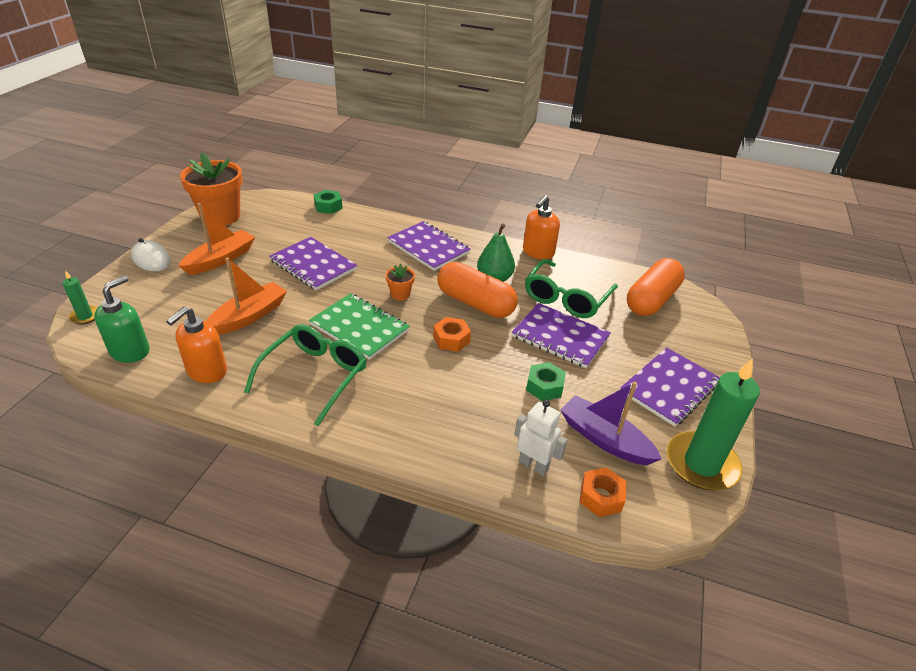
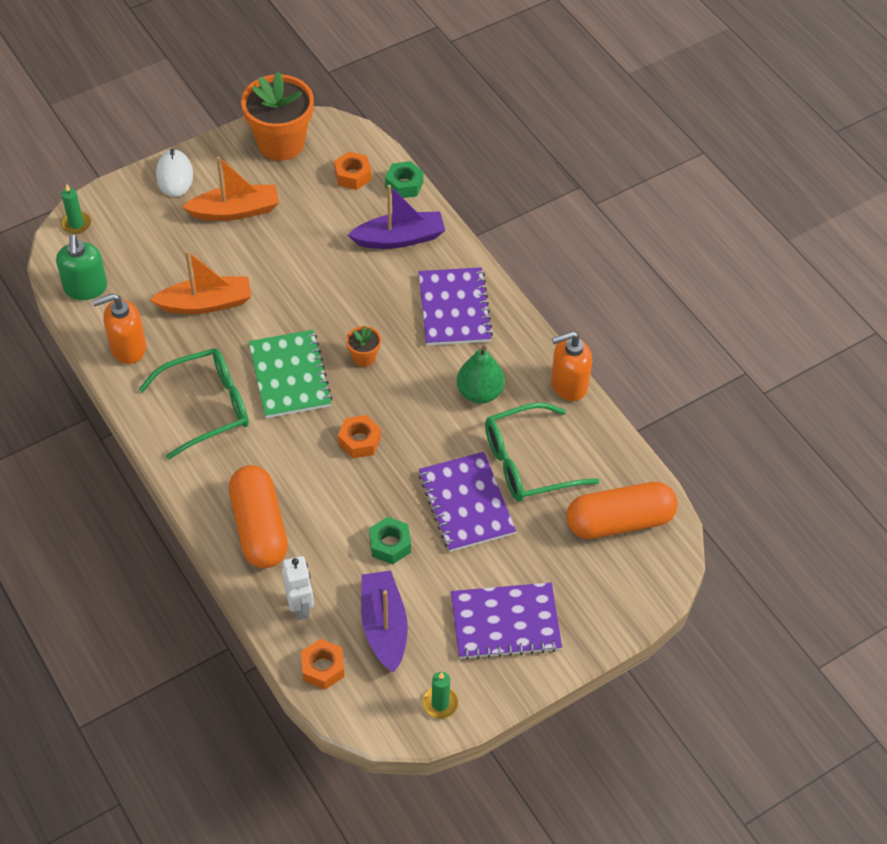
camera: 40 degrees right, 15 degrees up
green soap dispenser [94,276,150,363] -> green soap dispenser turned 105 degrees clockwise [56,234,108,300]
purple notebook [269,237,357,290] -> none
orange capsule [437,262,518,318] -> orange capsule moved to [229,465,288,568]
green candle [667,358,760,490] -> green candle [422,672,459,719], size x0.47
none -> orange nut [334,151,371,190]
none -> purple boat [348,185,445,249]

